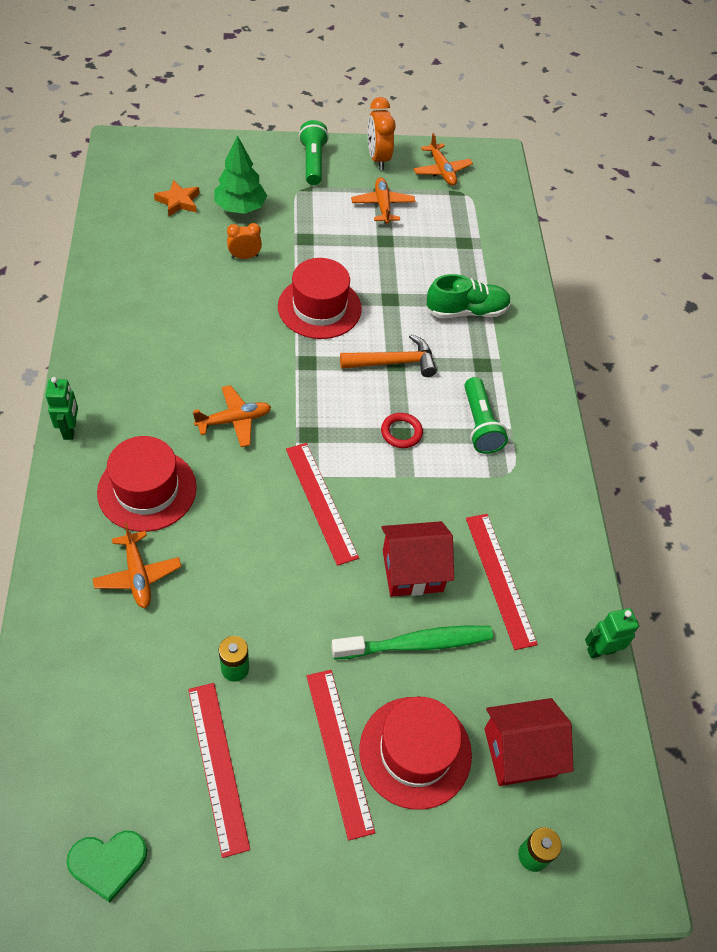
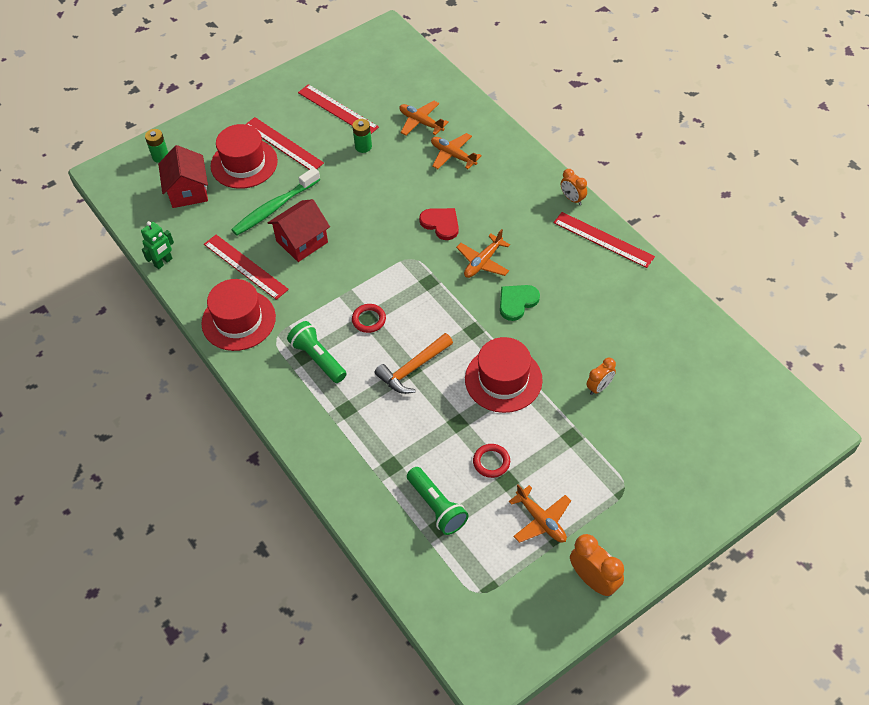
camera: 155 degrees right, 0 degrees up
green robot [45,377,78,440] -> orange clock [561,169,587,205]
green heart [67,831,147,902] -> green heart moved to [500,285,540,321]
red hat [97,436,197,532] -> red hat moved to [201,279,276,351]
orange star [154,180,200,216] -> none
green tree [214,135,267,214] -> none
red ruler [286,443,359,566] -> red ruler moved to [553,212,655,268]
green flashlight [299,120,329,185] -> green flashlight moved to [407,467,468,535]
orange plane [413,133,473,186] -> orange plane moved to [399,101,449,136]
green shoe [426,274,511,318] -> none
red house [484,698,574,786] -> red house turned 60 degrees counterclockwise [158,145,208,208]
none -> red heart [419,208,459,240]
none -> red ring [473,444,510,478]

